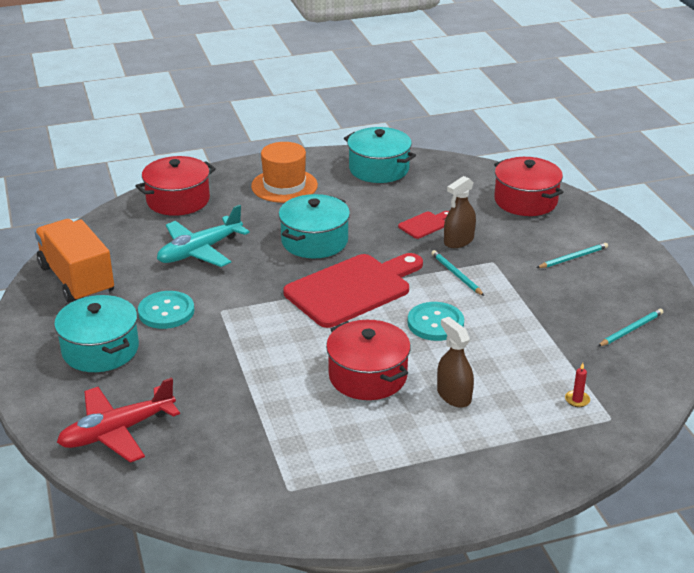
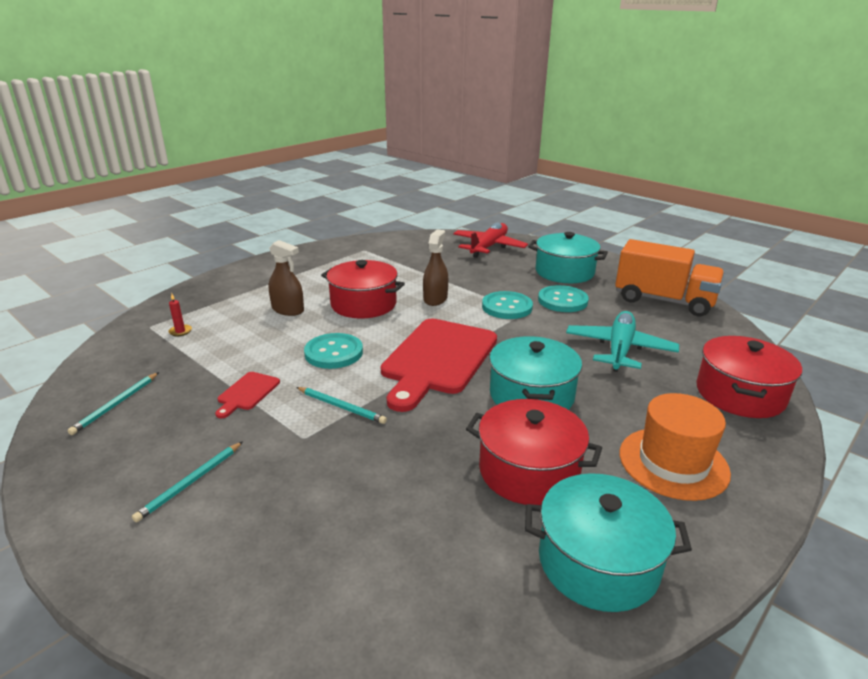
camera: 150 degrees right, 5 degrees down
red cutting board [398,211,449,239] -> red cutting board moved to [215,372,280,418]
brown spray bottle [444,176,476,248] -> brown spray bottle moved to [423,229,448,306]
red pot [494,157,564,216] -> red pot moved to [466,399,602,505]
none -> turquoise button [482,291,533,319]

